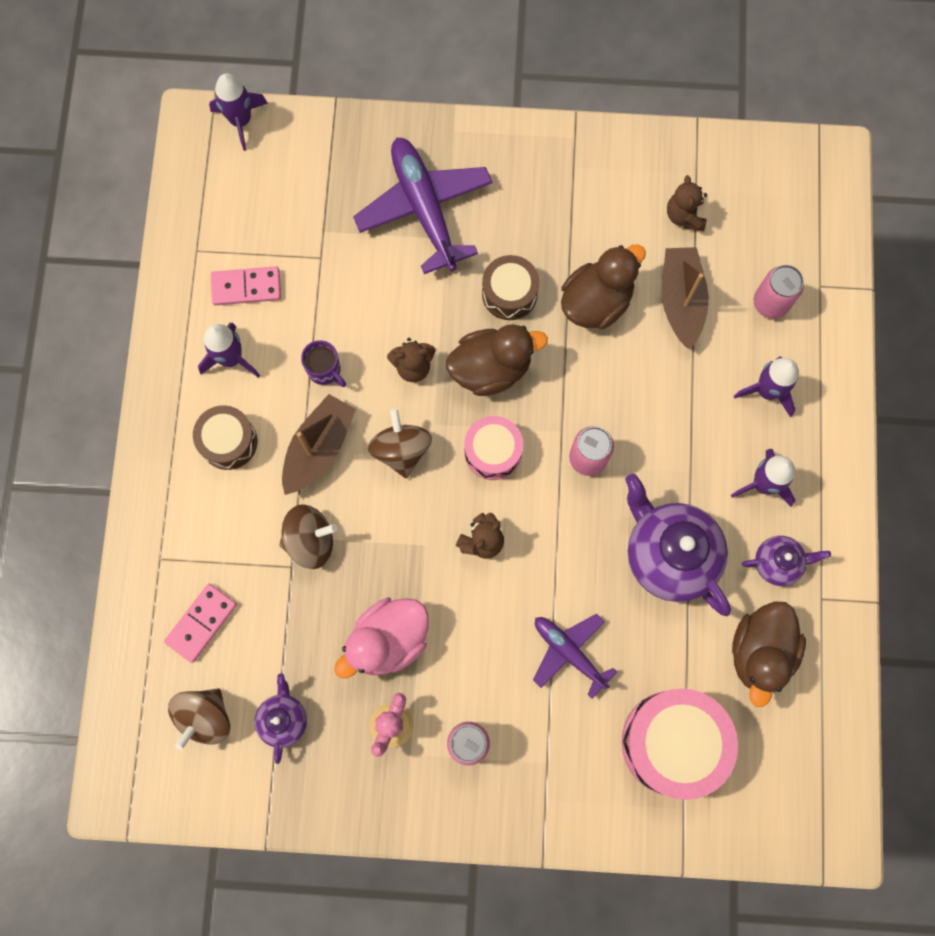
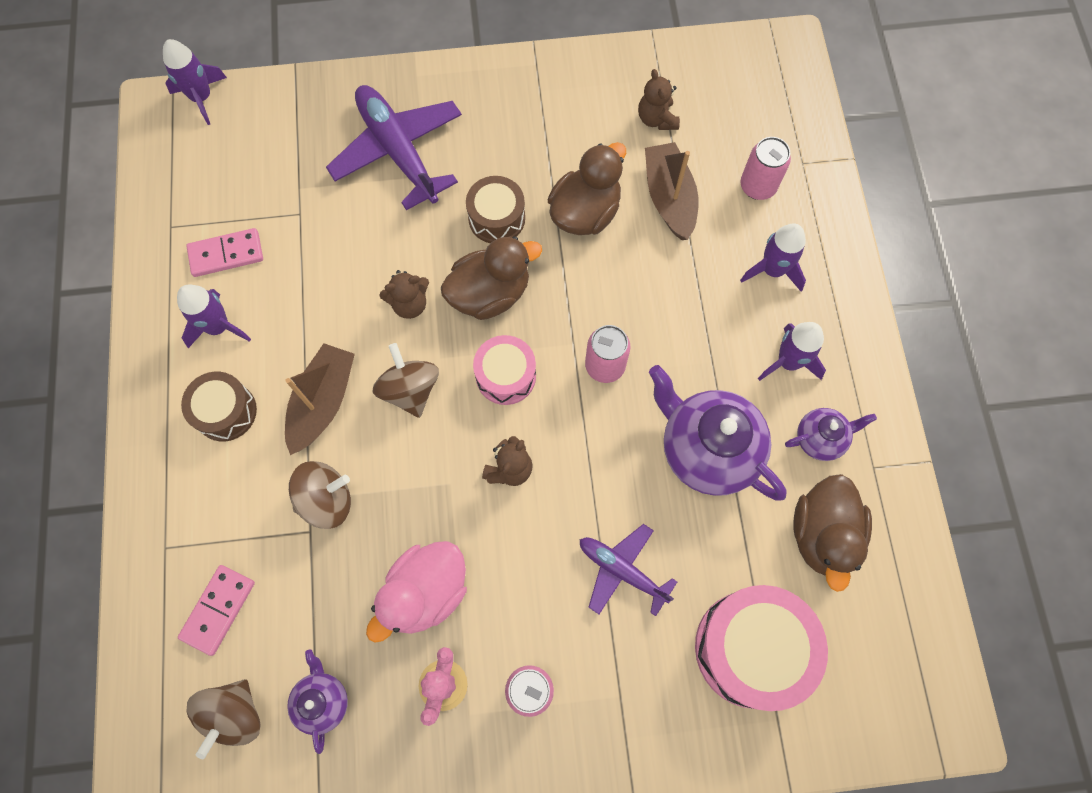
camera: 10 degrees left, 5 degrees down
purple mug [301,340,346,387] -> none

